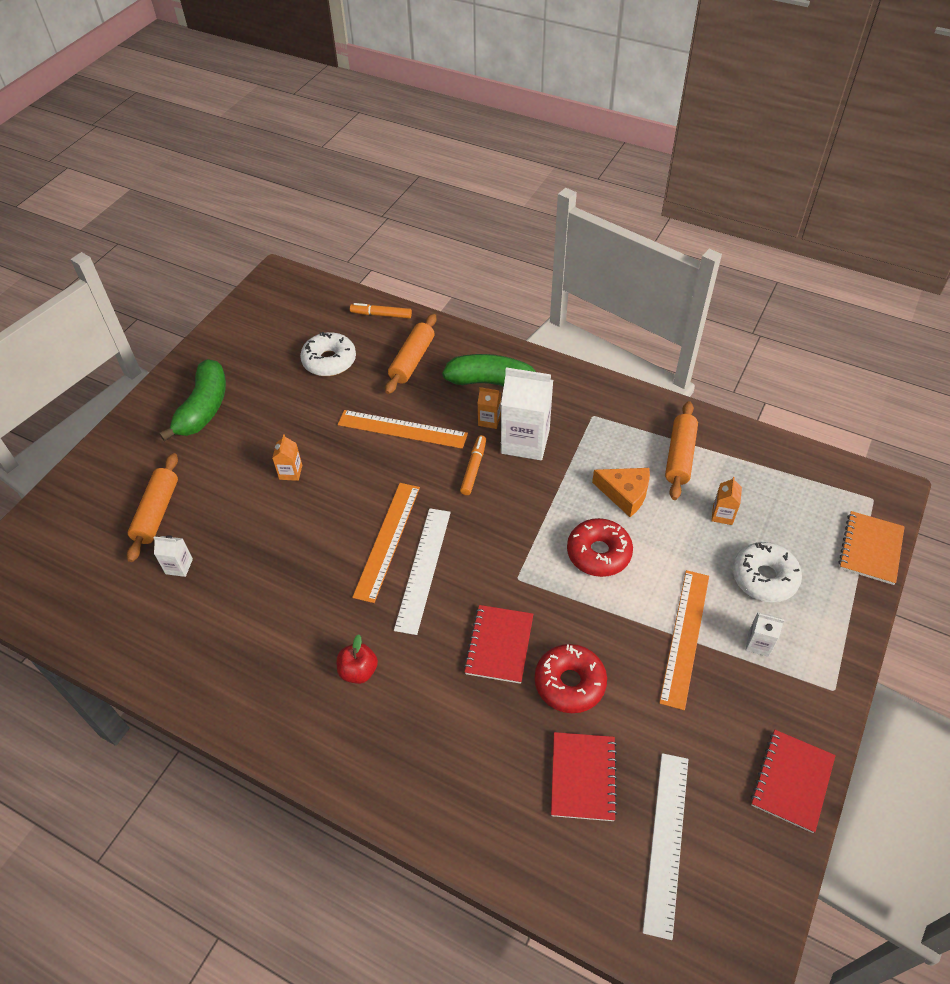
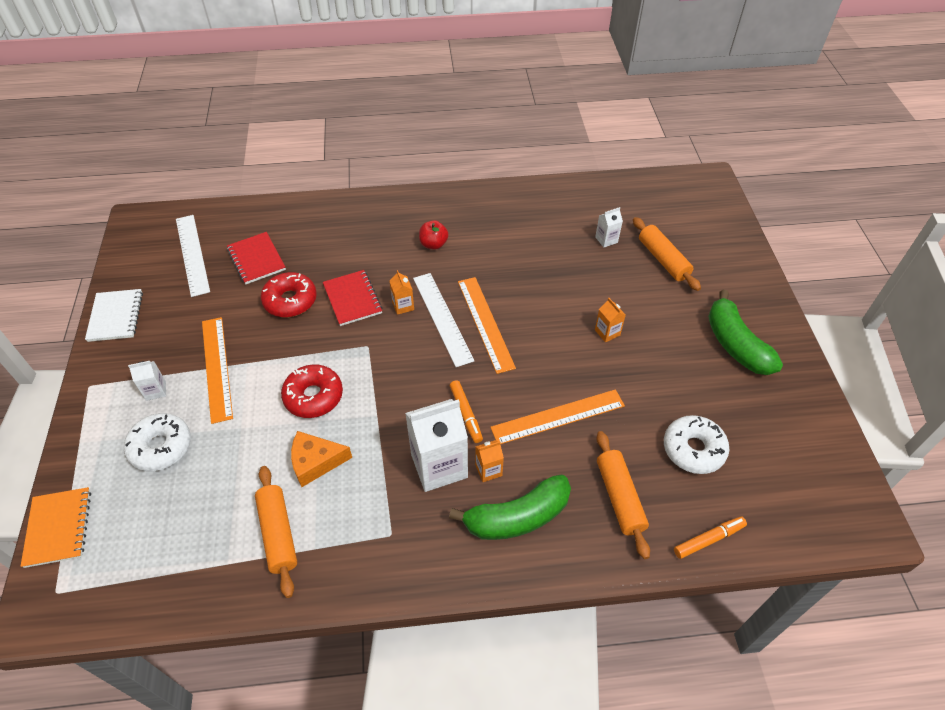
camera: 145 degrees right, 0 degrees up
orange carton [711,477,742,525] -> orange carton moved to [390,270,414,315]
red notebook [751,730,836,833] -> white notebook [85,289,143,342]

